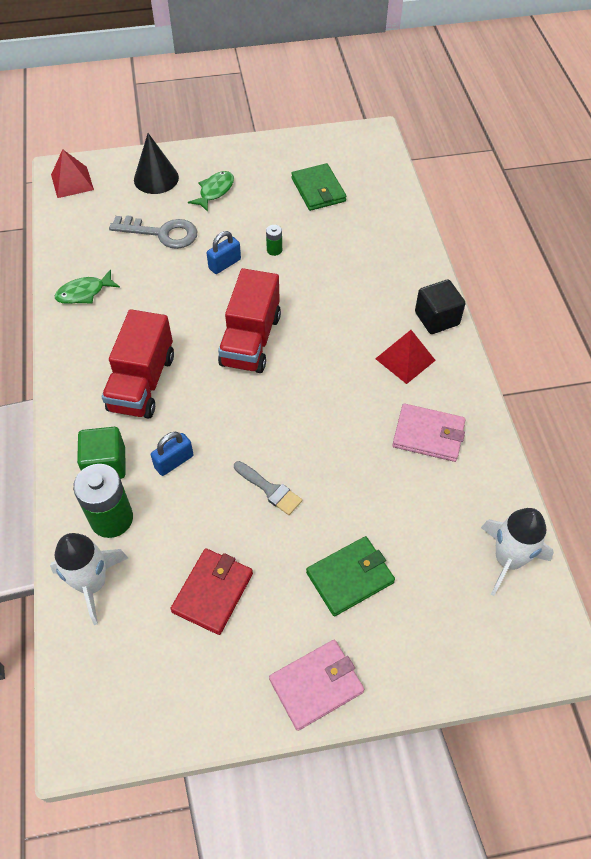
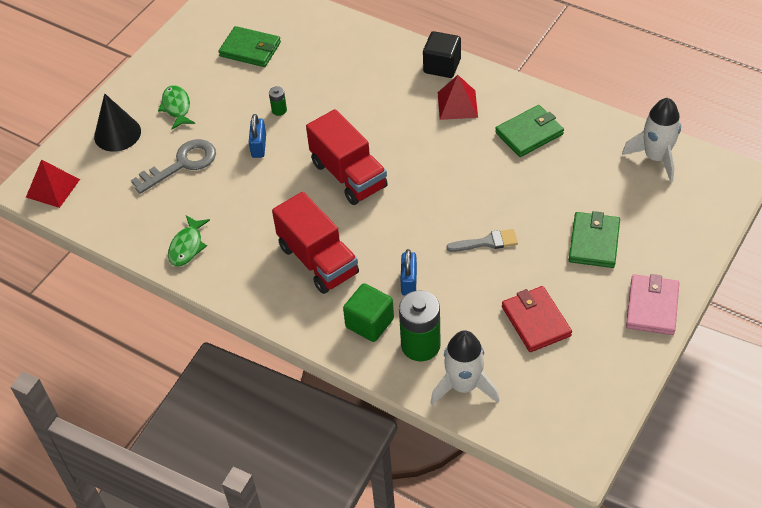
camera: 45 degrees left, 5 degrees down
pink wallet [392,404,466,462] -> green wallet [495,105,564,157]

